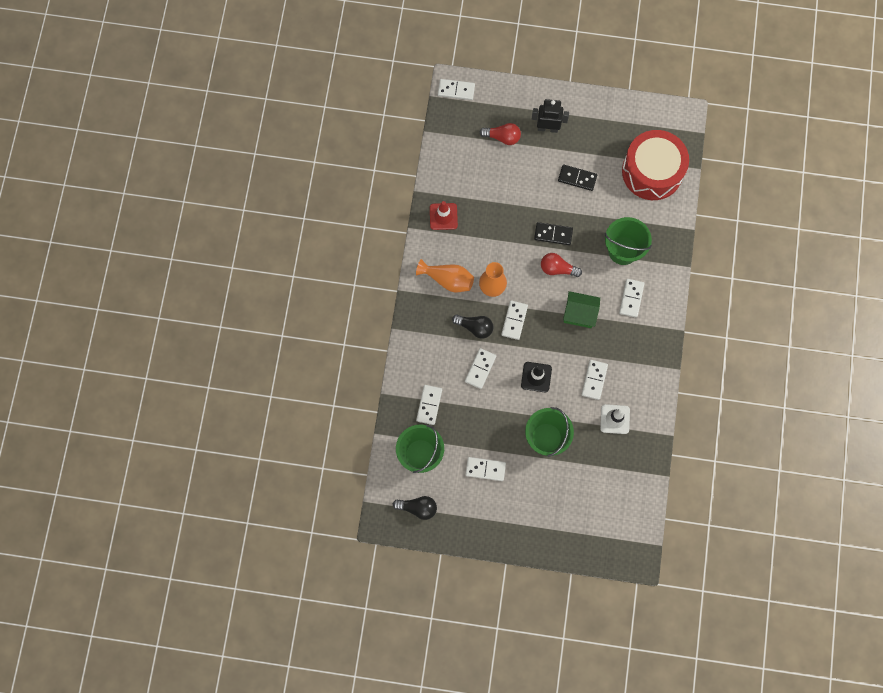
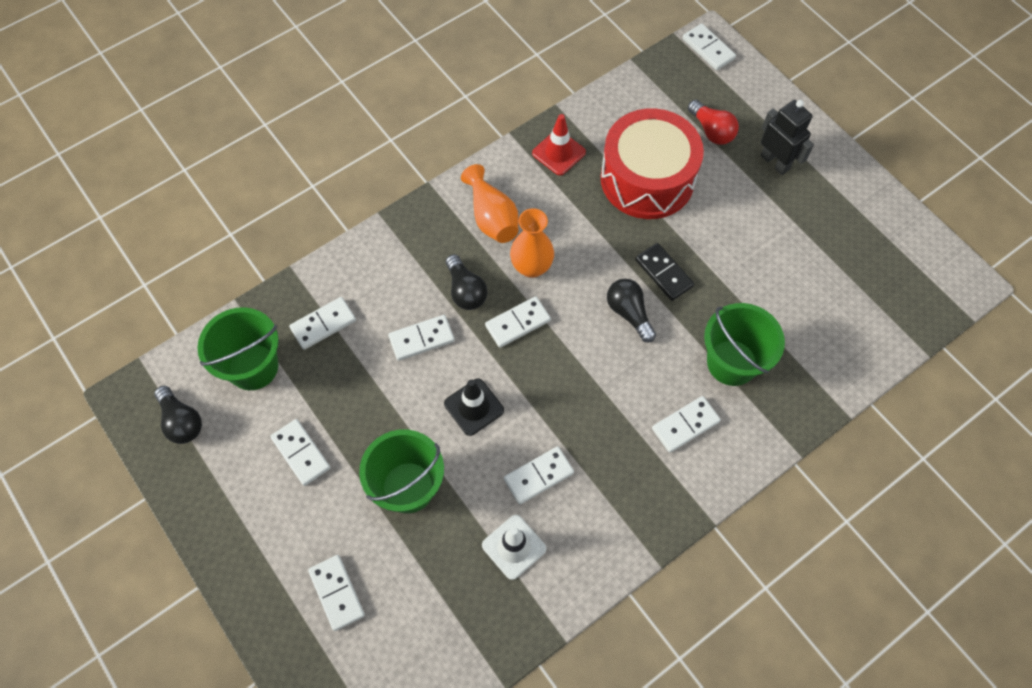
camera: 45 degrees right, 10 degrees down
red light bulb [541,253,582,277] -> black light bulb [607,279,656,342]
black domino [558,165,597,191] -> none
green house [563,291,600,328] -> none
red drum [622,130,689,200] -> red drum moved to [601,108,704,219]
none -> white domino [308,555,365,631]

